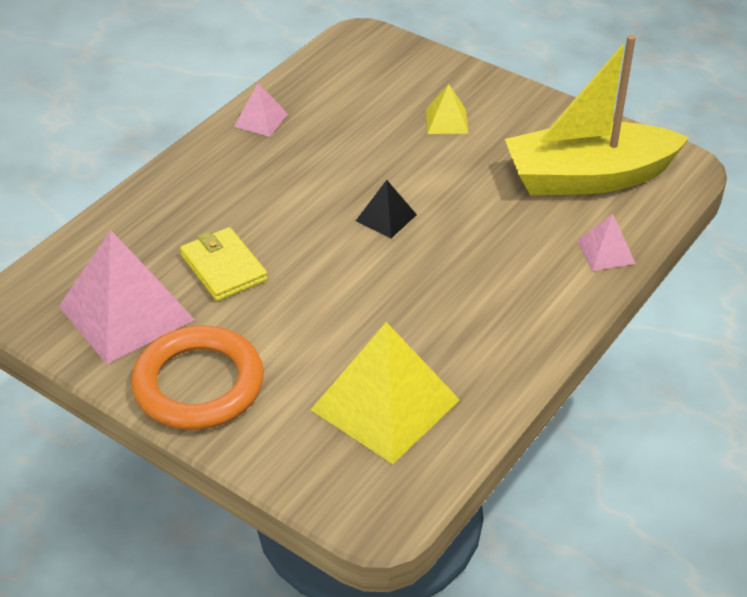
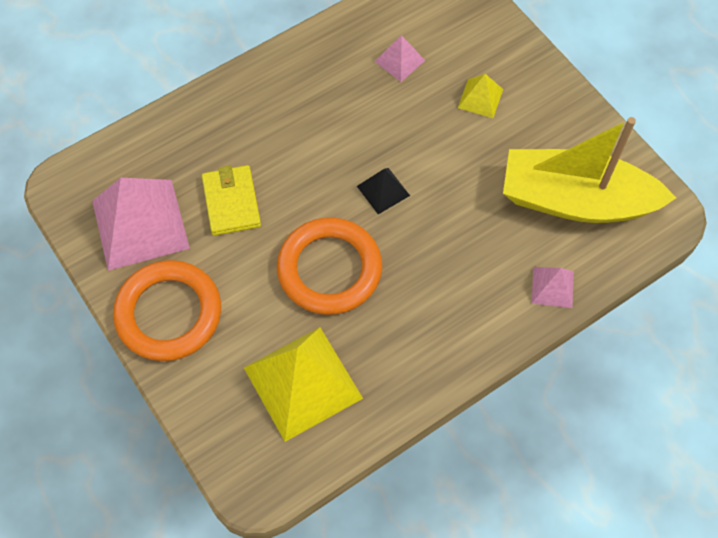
camera: 20 degrees right, 20 degrees up
pink pyramid [234,83,288,137] -> pink pyramid moved to [374,35,425,82]
none -> orange ring [277,217,382,315]

